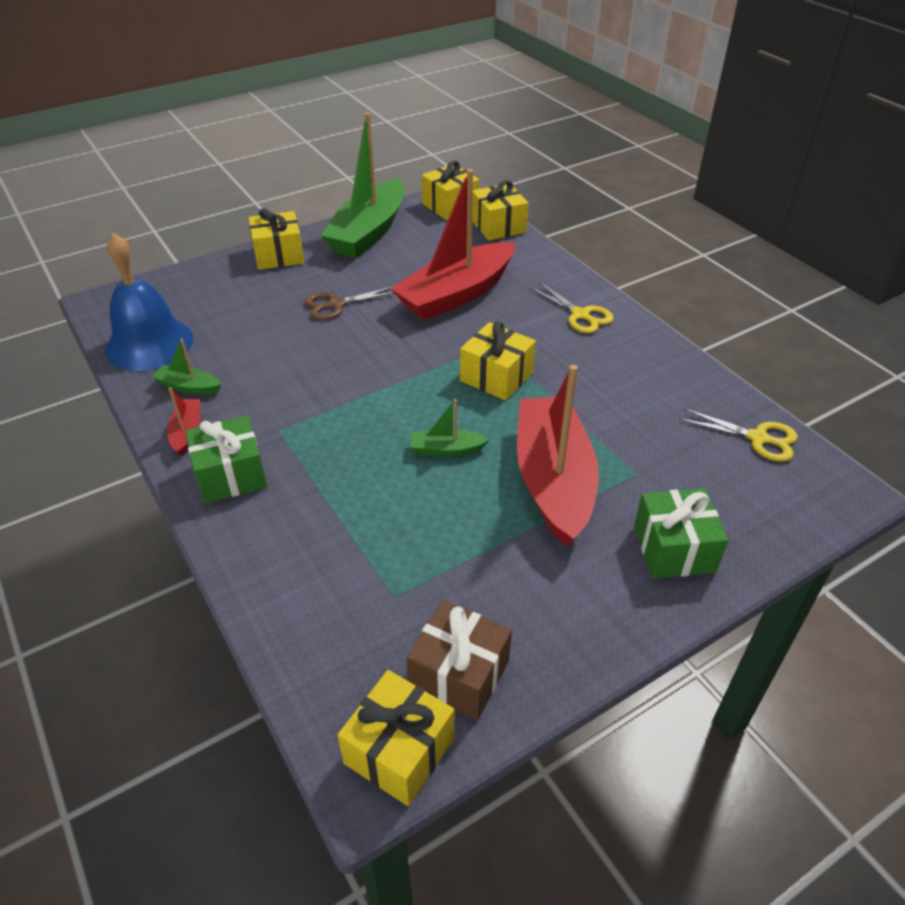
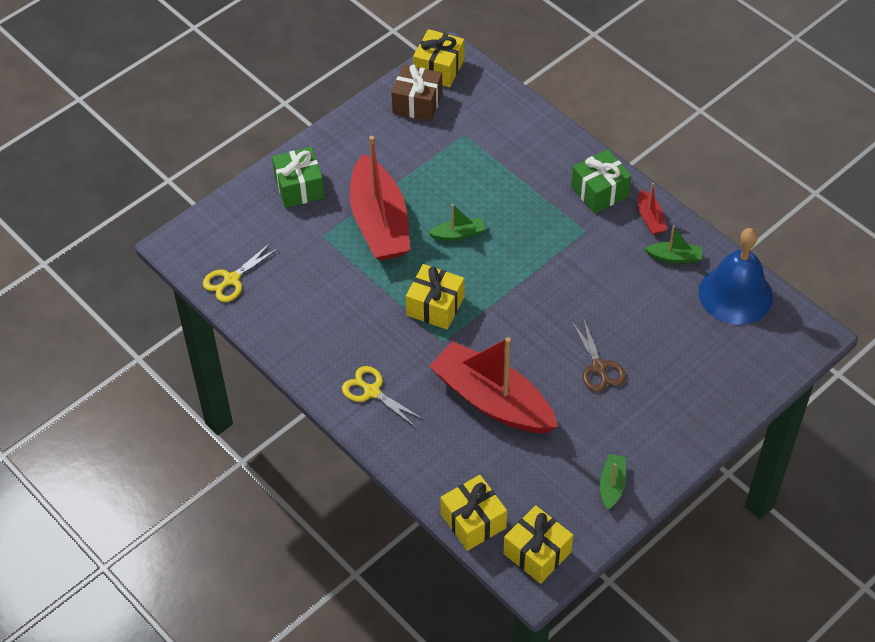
camera: 170 degrees right, 10 degrees up
yellow gift [249,208,304,270] -> none
brown scissors [304,287,395,320] -> brown scissors turned 105 degrees clockwise [572,317,626,392]
green boat [320,112,404,258] -> green boat [600,454,626,510], size x0.43
red boat [390,169,515,320] -> red boat turned 90 degrees counterclockwise [429,337,558,433]
yellow scissors [679,408,798,461] -> yellow scissors turned 60 degrees counterclockwise [203,242,279,302]

